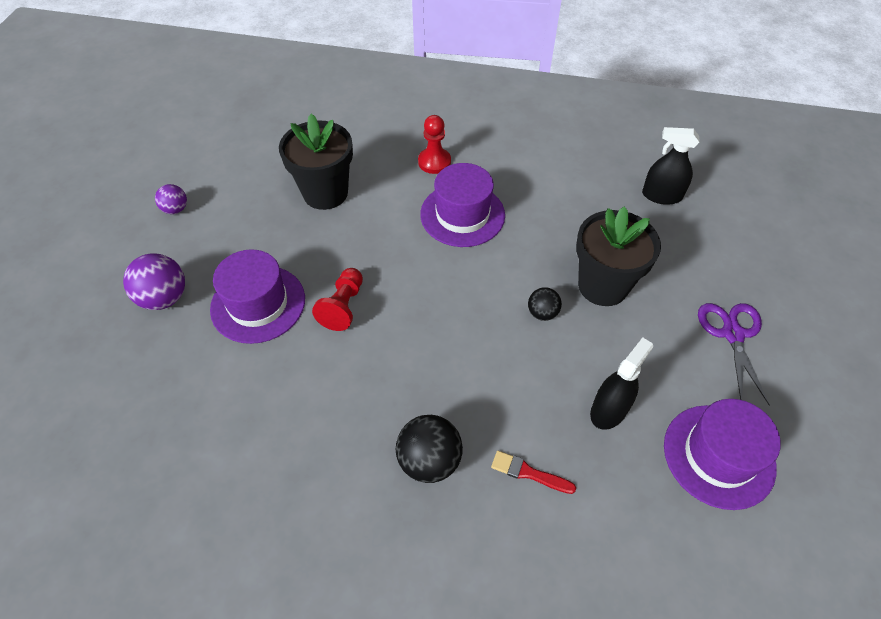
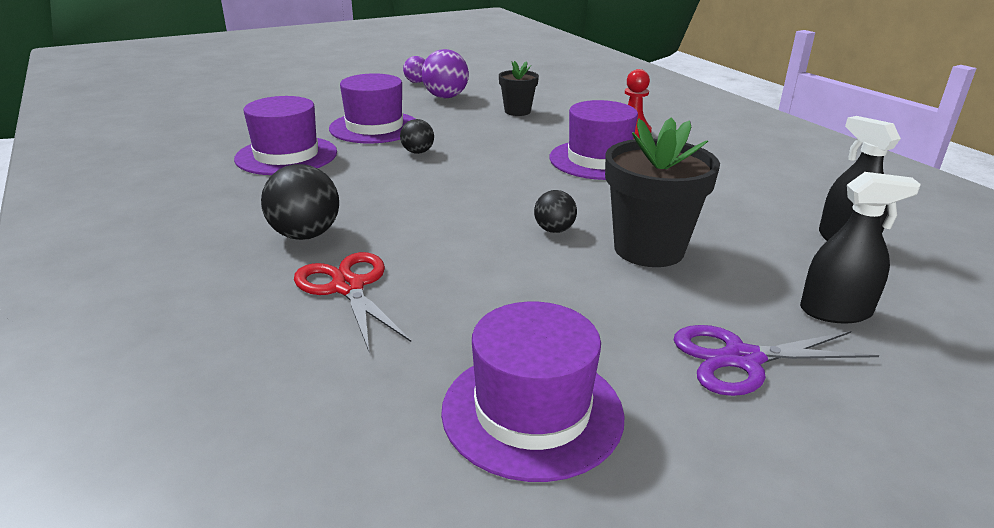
camera: 50 degrees right, 25 degrees down
purple ball [123,253,185,310] -> purple ball moved to [421,49,469,98]
black flower pot [279,114,353,210] -> black flower pot [499,61,539,116], size x0.57
red pawn [312,268,363,331] -> black ball [400,119,434,154]
red brush [491,451,576,494] -> red scissors [294,252,411,351]
black spray bottle [590,337,653,430] -> black spray bottle moved to [800,172,921,324]
purple scissors [698,303,770,405] -> purple scissors turned 150 degrees counterclockwise [674,325,879,396]
none -> purple hat [234,96,337,175]

